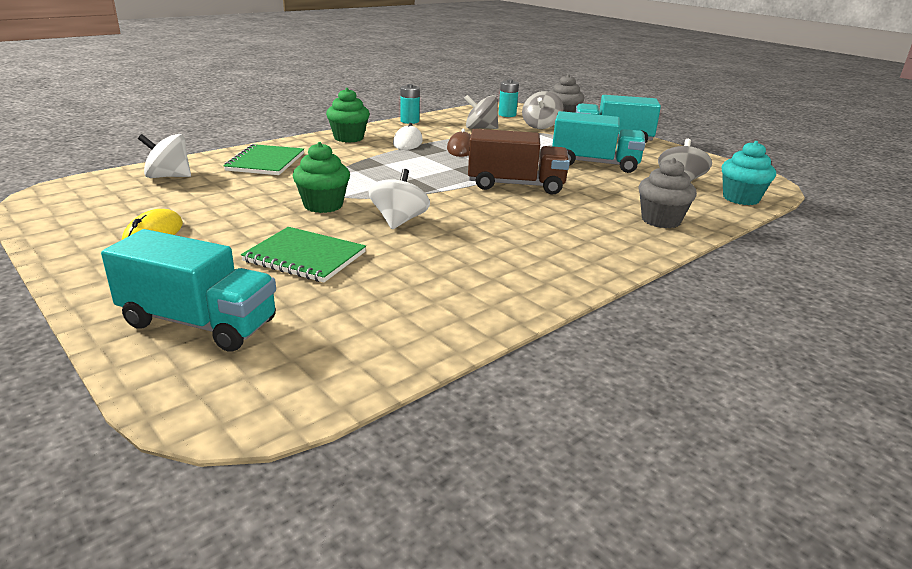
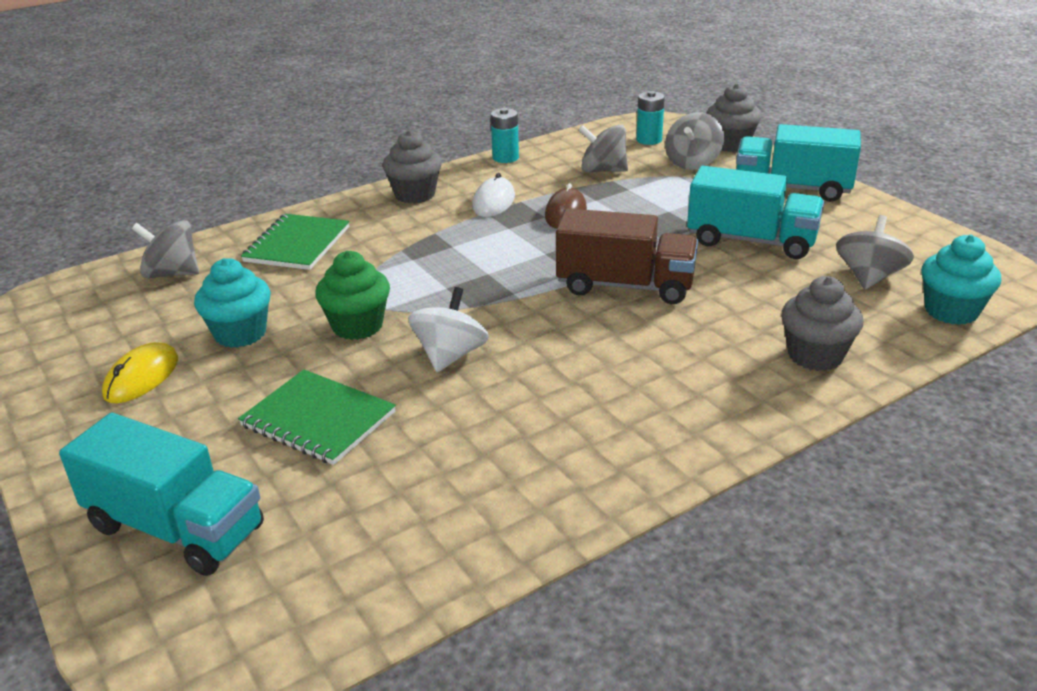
camera: 10 degrees right, 5 degrees up
white spinning top [138,134,191,178] -> grey spinning top [132,220,199,278]
green cupcake [326,88,370,143] -> grey cupcake [383,130,442,204]
none -> turquoise cupcake [194,258,271,348]

